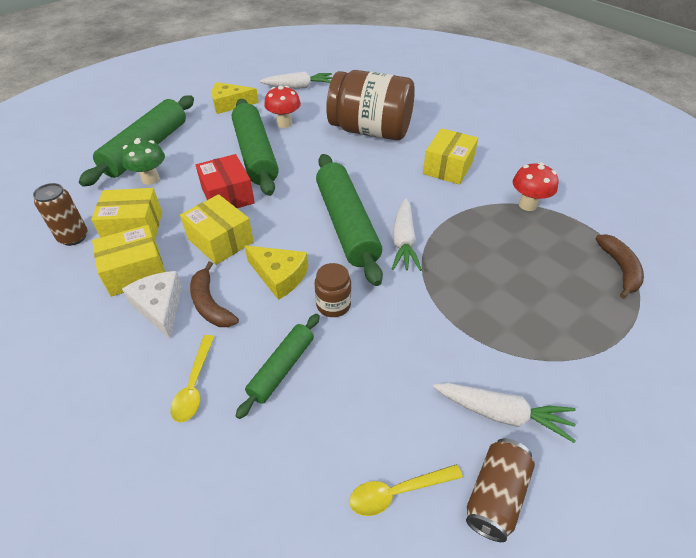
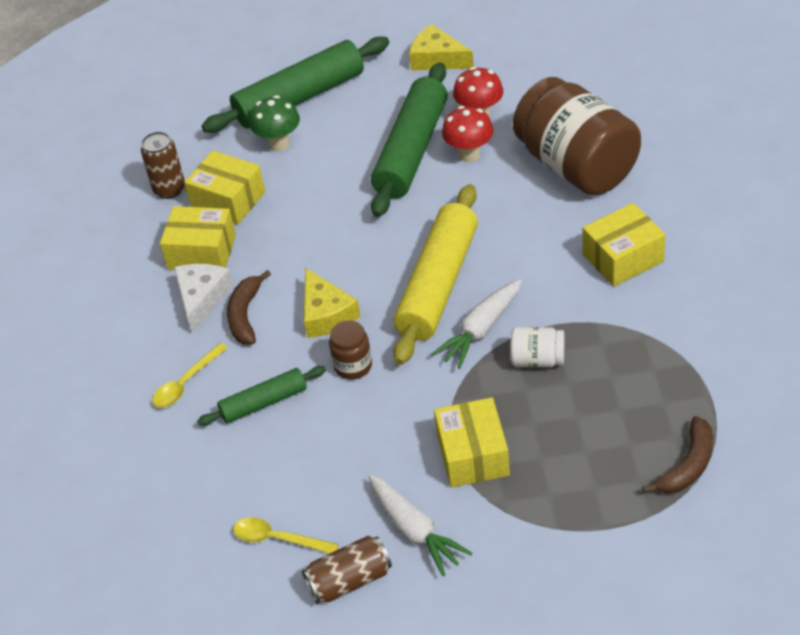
camera: 40 degrees right, 0 degrees up
yellow box [180,194,254,265] -> yellow box moved to [434,397,510,488]
red box [196,154,255,208] -> none
white carrot [260,71,332,89] -> none
green rolling pin [316,154,383,286] -> yellow rolling pin [393,184,478,365]
red mushroom [513,162,559,211] -> red mushroom moved to [442,106,493,162]
none -> white jar [510,327,564,367]

